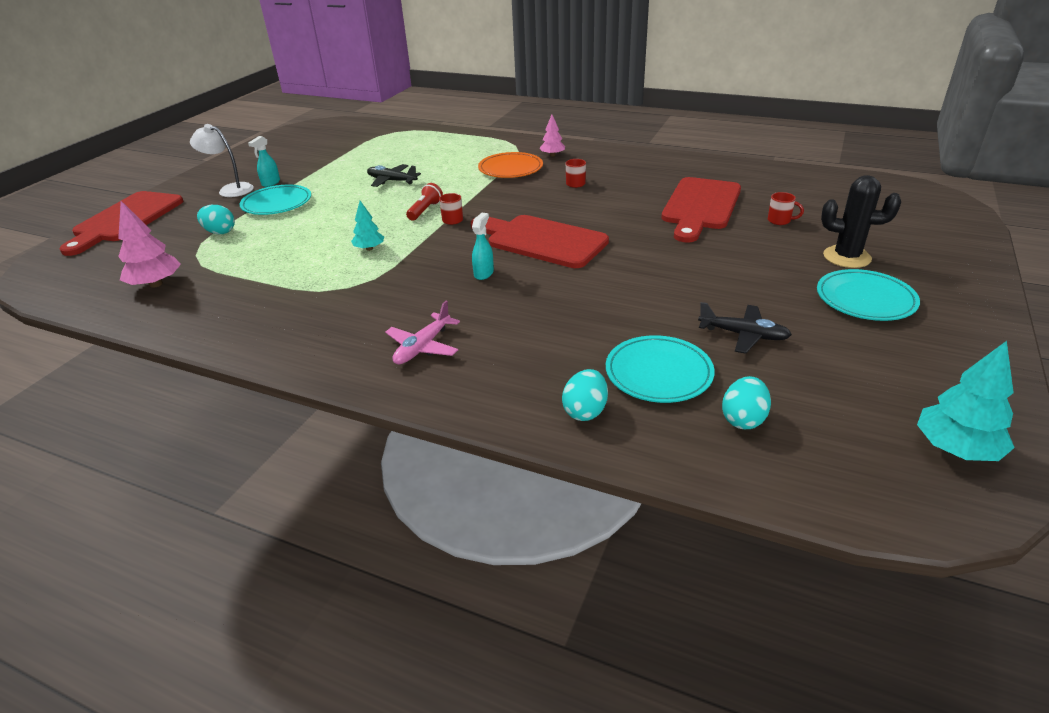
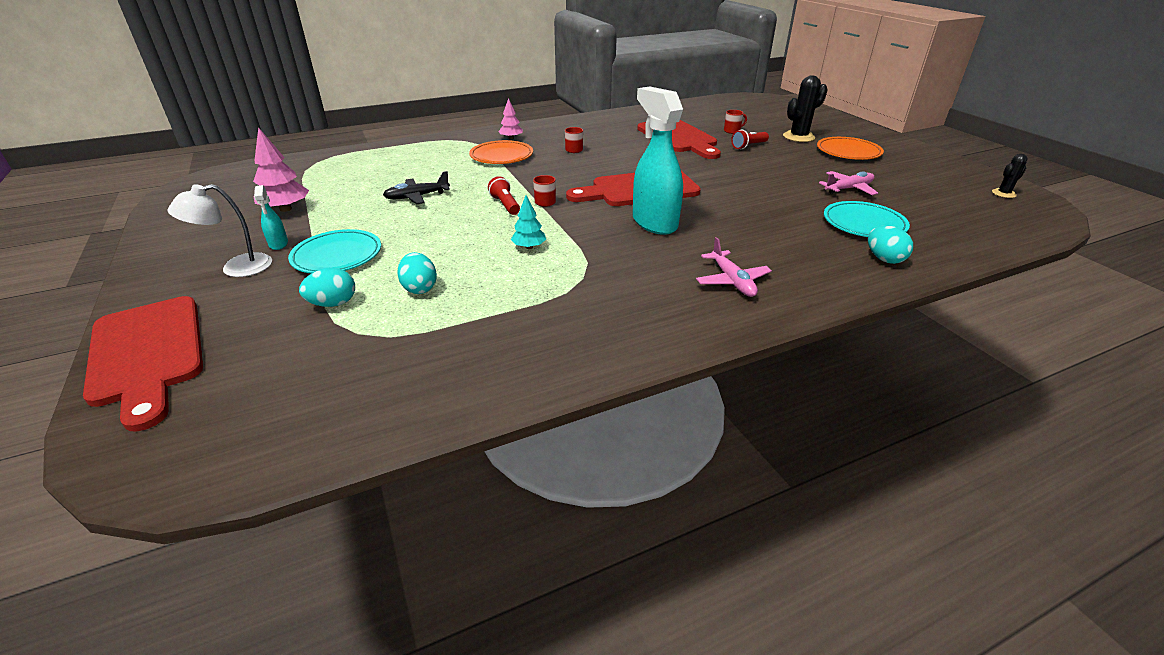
camera: 50 degrees left, 0 degrees up
pink tree [118,201,181,288] -> pink tree moved to [253,127,309,212]
turquoise spray bottle [472,213,494,280] -> turquoise spray bottle [633,86,683,235], size x2.24
black plane [698,302,792,354] -> pink plane [819,171,878,195]
turquoise egg [722,376,771,429] -> turquoise egg moved to [397,252,437,294]
turquoise plate [817,269,920,321] -> orange plate [817,137,884,160]
turquoise tree [917,341,1015,461] -> black cactus [992,154,1027,198]
none -> red flashlight [731,130,769,149]

